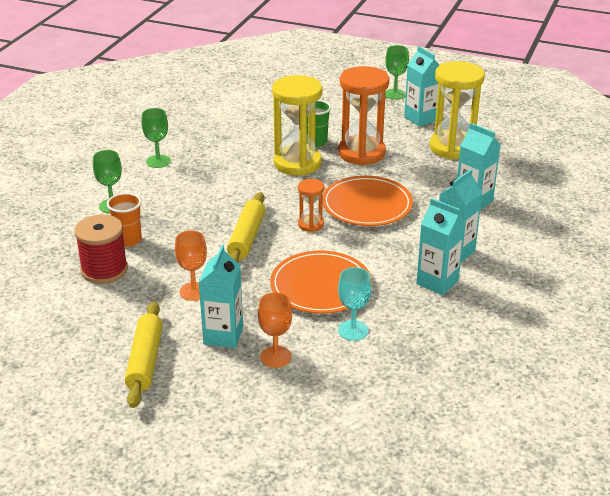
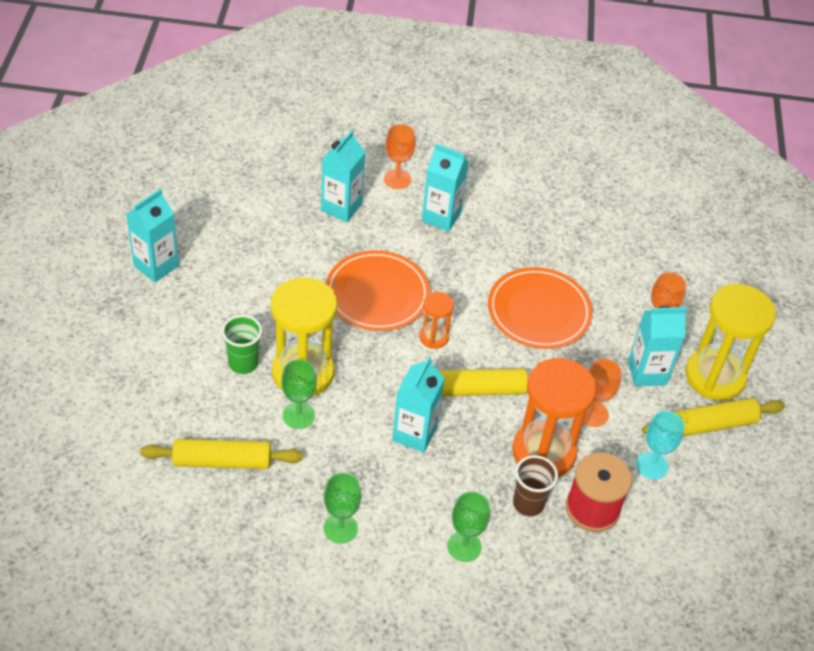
camera: 110 degrees left, 15 degrees up
orange cup [107,193,142,247] -> brown cup [513,455,558,516]
orange hourglass [338,66,389,165] -> orange hourglass moved to [512,358,596,477]
turquoise goblet [338,267,372,341] -> turquoise goblet moved to [636,411,684,480]
green goblet [385,45,409,100] -> green goblet moved to [281,359,317,429]
turquoise carton [416,198,465,295] -> turquoise carton moved to [392,357,445,453]
yellow hourglass [430,61,485,159] -> yellow hourglass moved to [685,284,776,401]
none -> yellow rolling pin [140,439,303,469]
none -> orange goblet [384,124,416,189]

